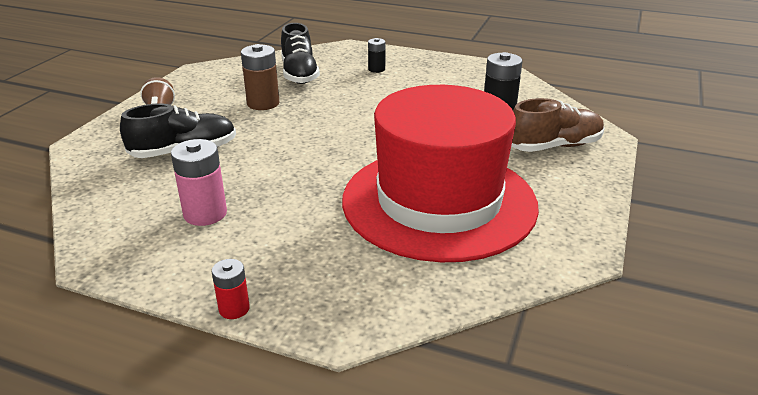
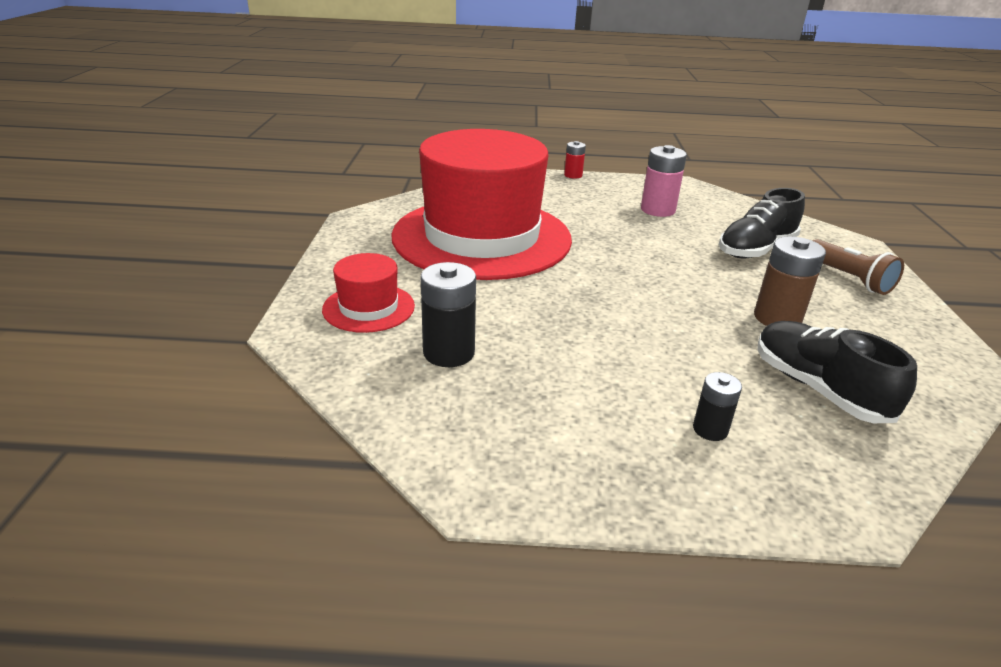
camera: 160 degrees right, 0 degrees up
brown shoe [511,98,605,152] -> red hat [322,253,415,333]

